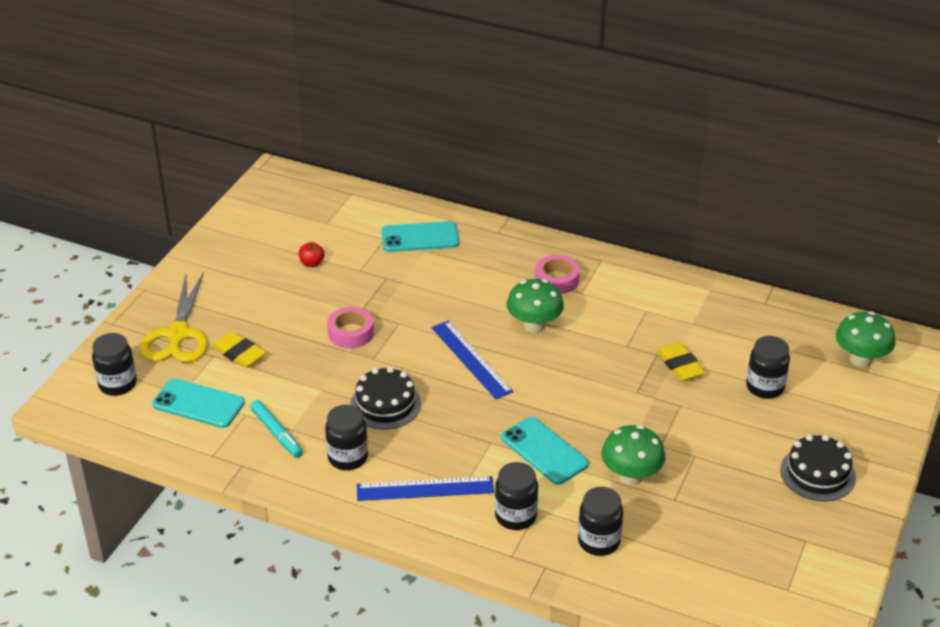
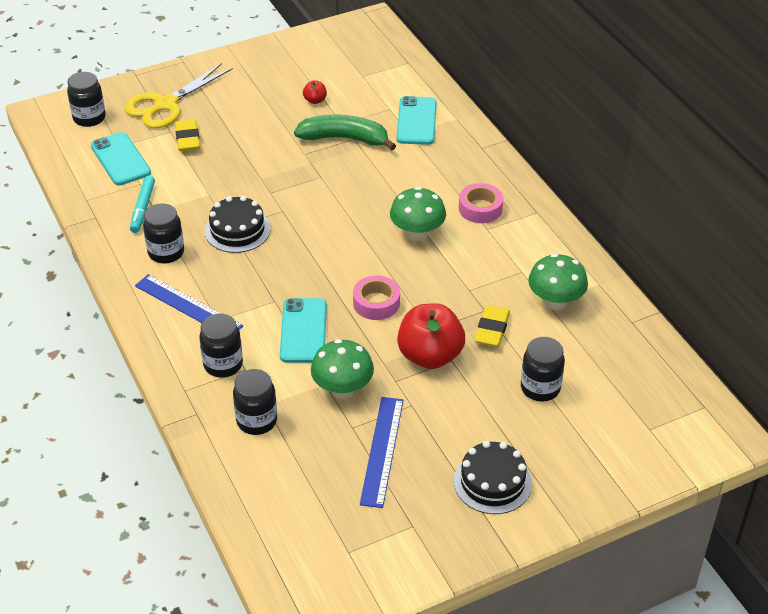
camera: 40 degrees right, 5 degrees up
pink tape [327,307,374,349] -> pink tape moved to [353,275,400,320]
turquoise phone [382,221,459,252] -> turquoise phone turned 60 degrees clockwise [396,96,437,145]
blue ruler [431,321,513,399] -> blue ruler moved to [360,397,403,508]
green mushroom [836,311,896,367] -> green mushroom moved to [528,254,588,310]
none -> green banana [294,114,396,150]
none -> red apple [397,303,465,369]

